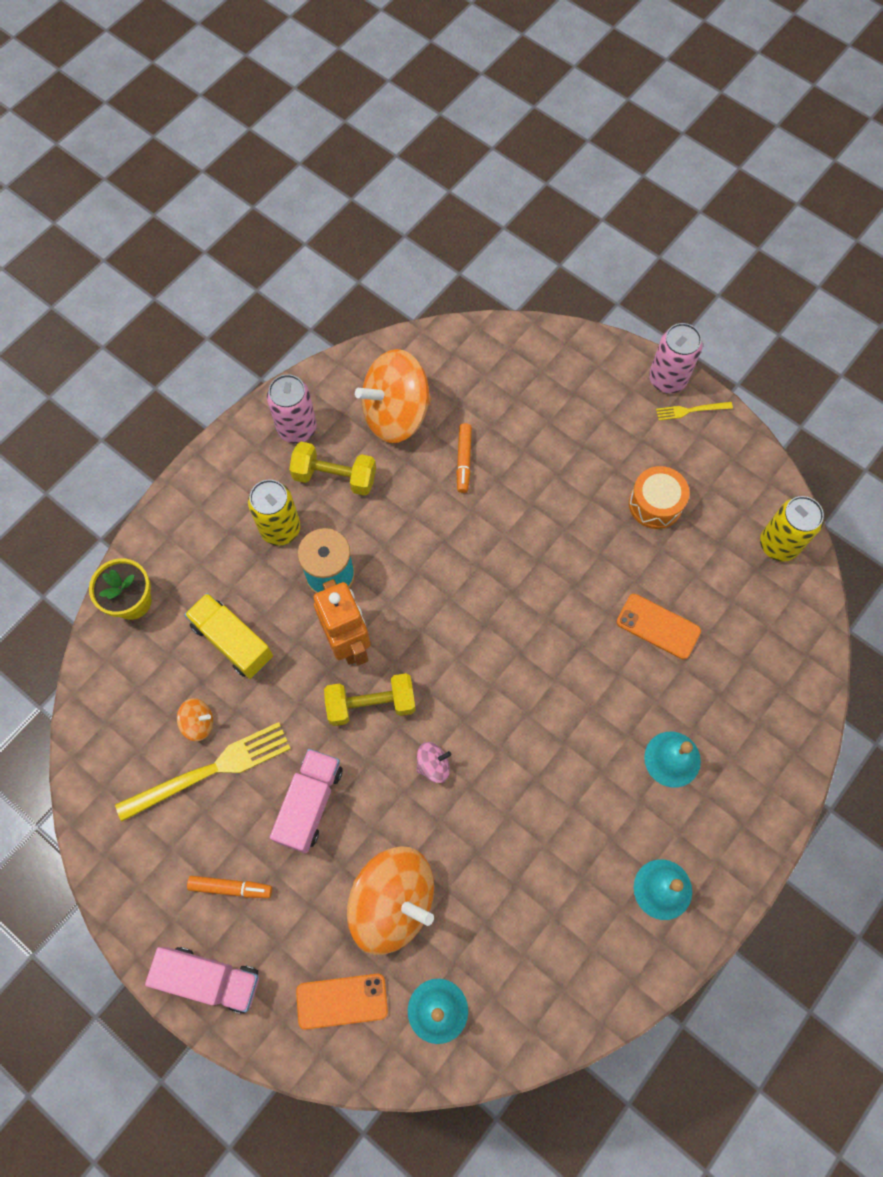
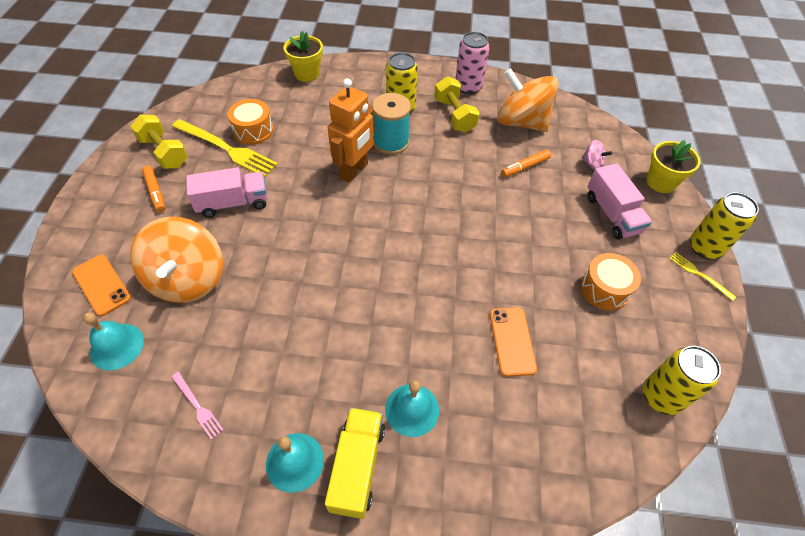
camera: 55 degrees right, 15 degrees down
pink truck [145,947,259,1013] -> pink truck moved to [587,163,652,239]
orange spinning top [177,698,213,741] -> orange drum [227,99,273,145]
yellow truck [184,593,273,679] -> yellow truck moved to [325,408,385,519]
yellow dumbbell [324,673,416,726] -> yellow dumbbell moved to [130,115,188,169]
pink spinning top [416,742,451,783] -> pink spinning top moved to [582,140,612,170]
pink can [649,323,703,393] -> yellow can [690,192,759,259]
none -> pink fork [171,372,224,440]
none -> yellow flower pot [646,140,701,193]

